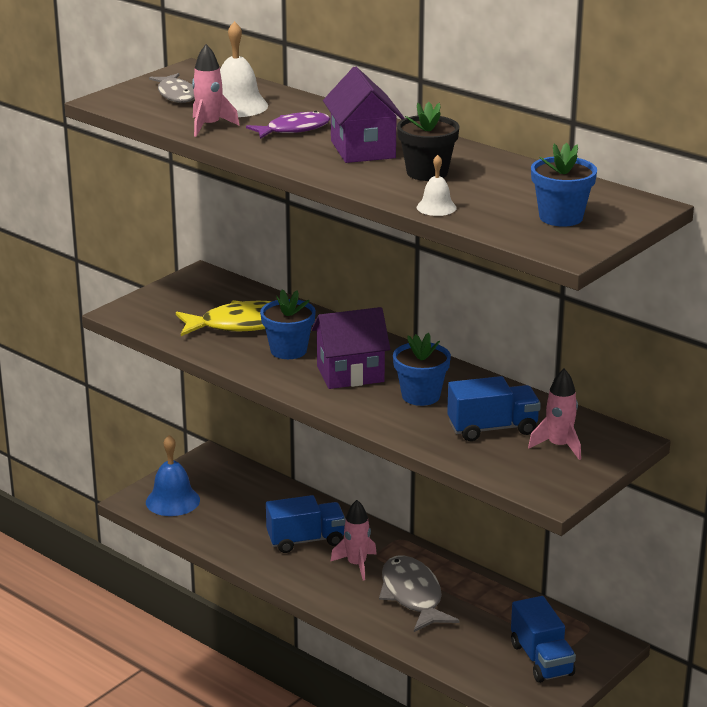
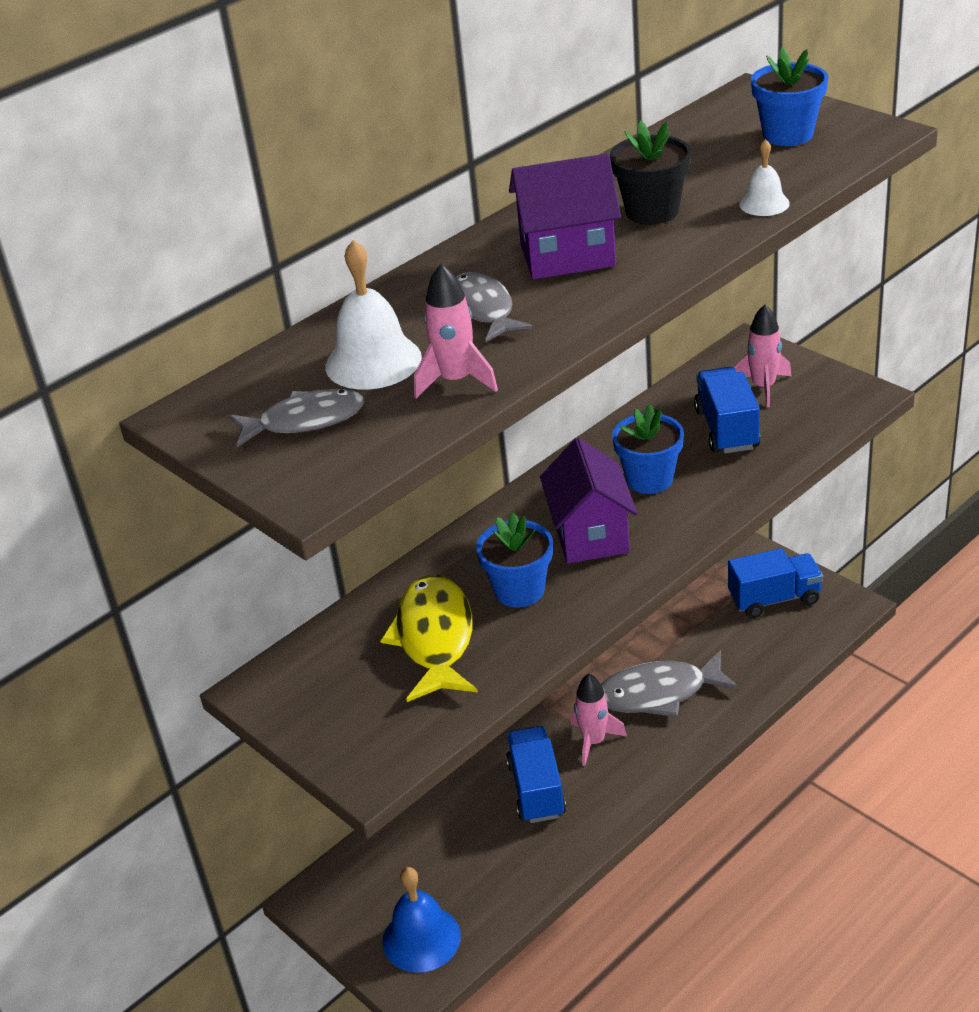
camera: 80 degrees left, 10 degrees up
purple fish [246,111,330,139] -> grey fish [456,272,532,342]

